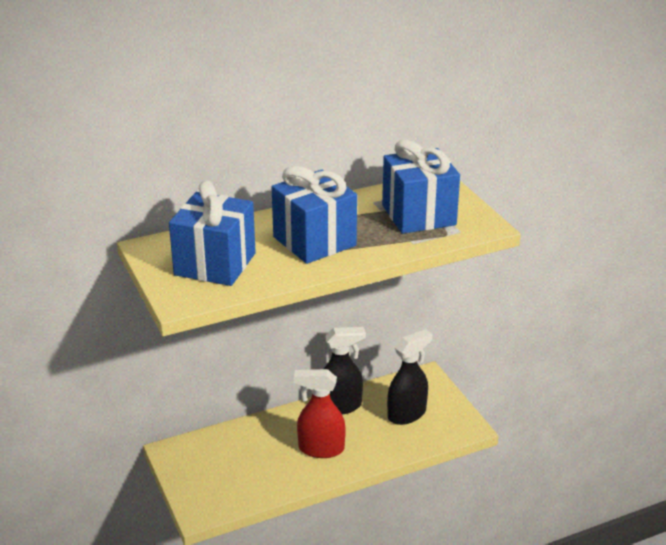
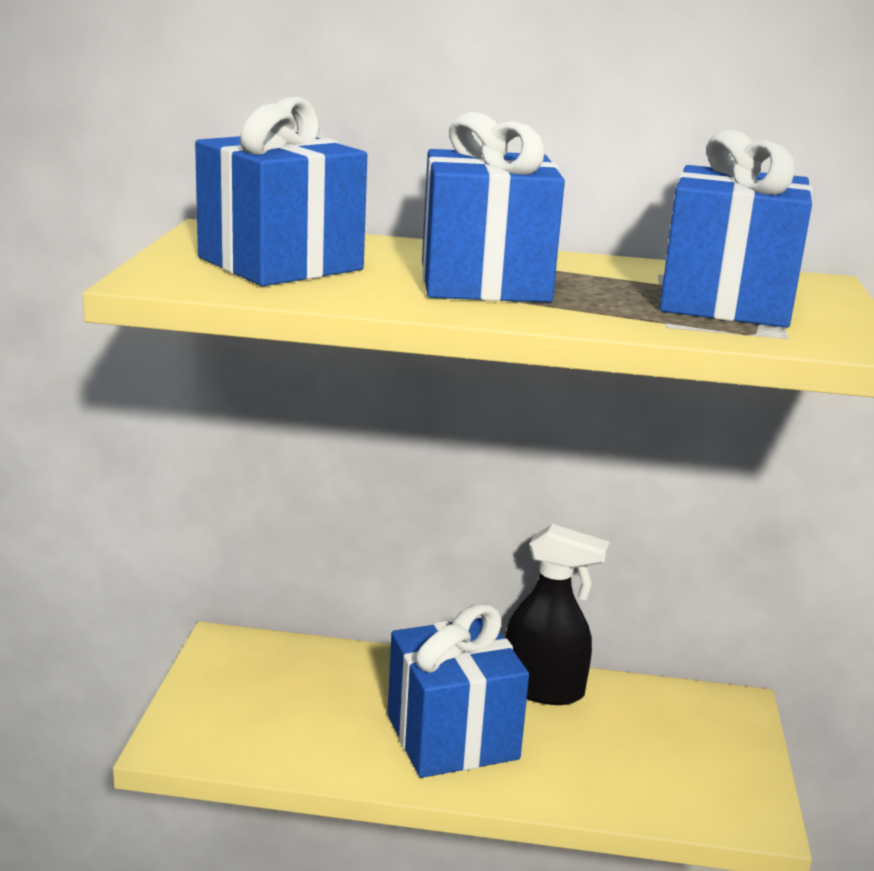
camera: 30 degrees right, 10 degrees down
red spray bottle [294,369,346,458] -> blue gift [387,603,529,778]
black spray bottle [387,329,432,425] -> none

